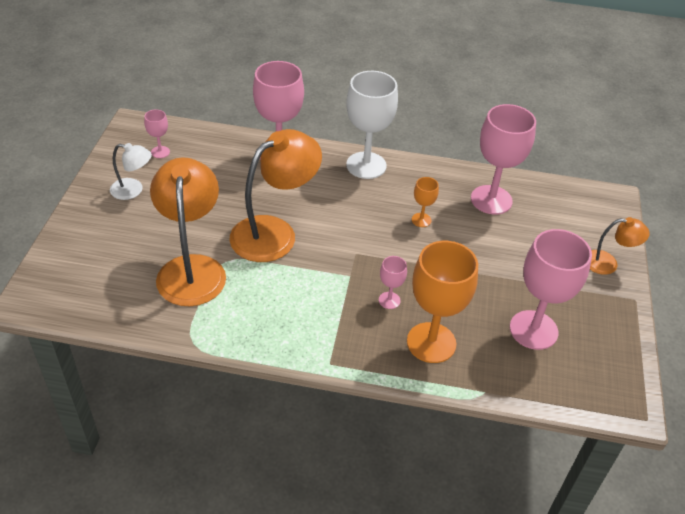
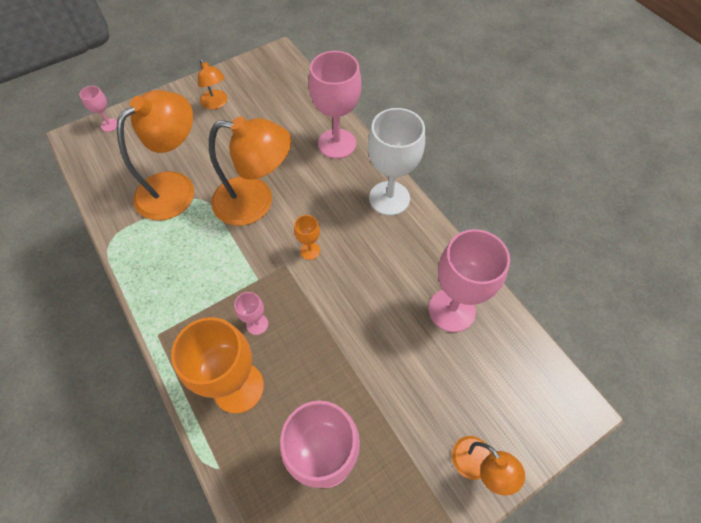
camera: 50 degrees right, 15 degrees up
white lamp [110,143,152,200] -> orange lamp [198,59,227,109]
pink goblet [144,110,170,158] -> pink goblet moved to [80,86,117,132]
orange goblet [412,177,439,227] -> orange goblet moved to [294,215,320,260]

